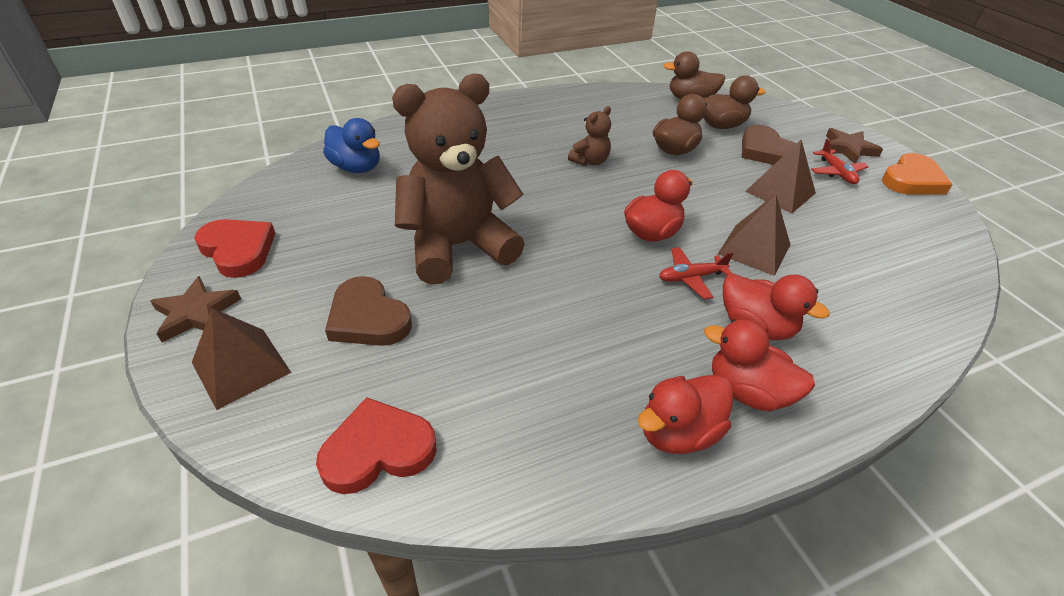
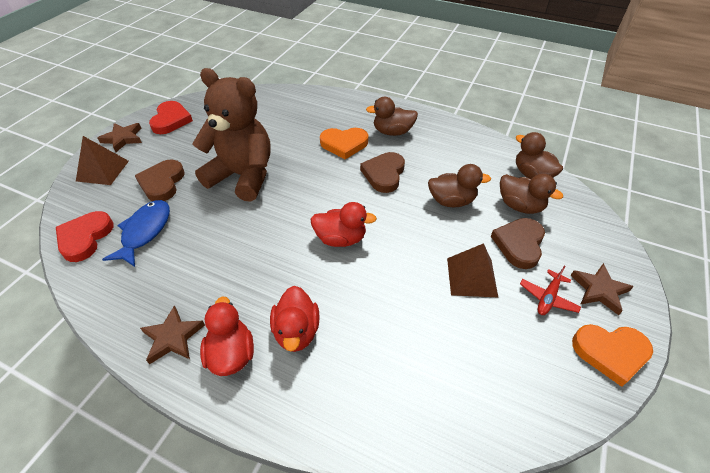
camera: 50 degrees right, 5 degrees up
red heart [316,397,437,494] -> red heart turned 105 degrees counterclockwise [56,211,114,262]
blue duck [323,118,380,173] -> none
brown teddy bear [568,106,611,166] -> brown heart [360,152,405,193]
red duck [638,375,733,454] -> brown star [140,306,205,364]
red plane [659,247,733,300] -> none
brown pyramid [718,194,790,276] -> none
none -> blue fish [102,200,170,267]
none -> orange heart [320,128,369,159]
none -> brown duck [366,97,418,136]

